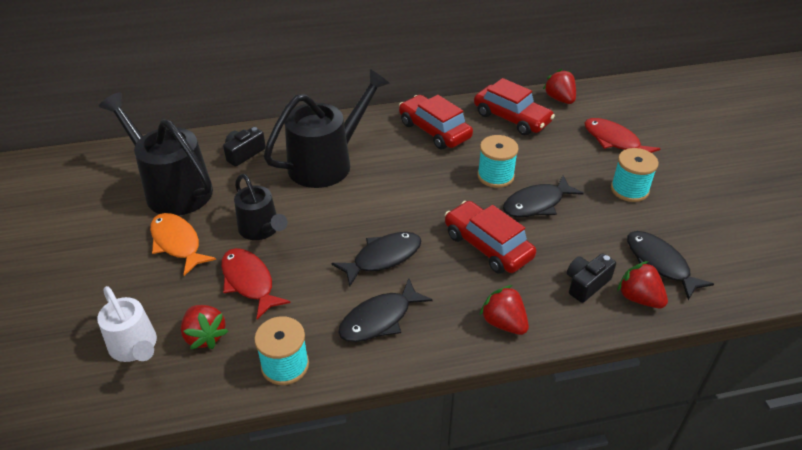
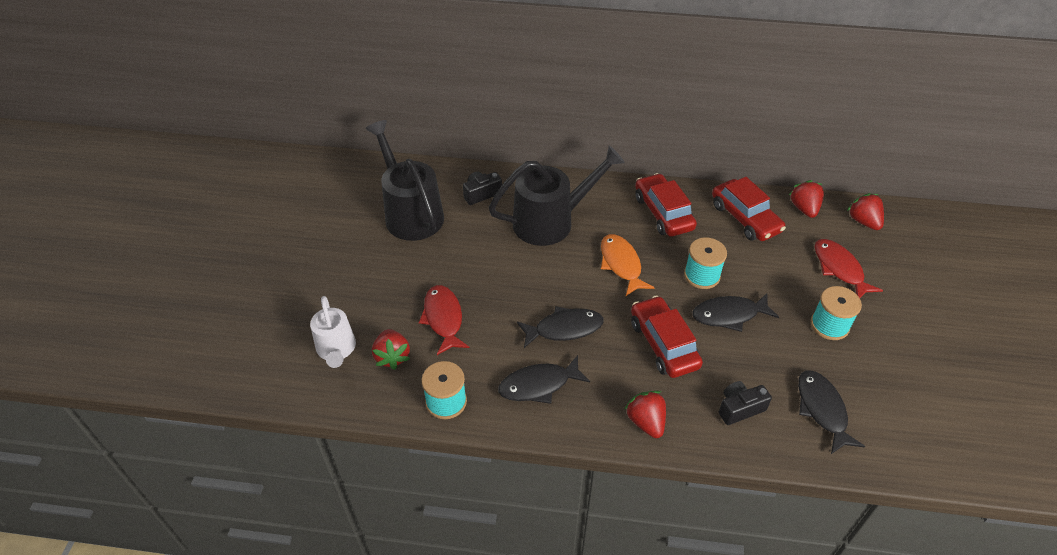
camera: 20 degrees right, 5 degrees up
orange fish [150,213,216,276] -> orange fish moved to [601,234,655,296]
black watering can [234,174,287,240] -> none
red strawberry [617,261,668,308] -> red strawberry moved to [847,193,884,230]

